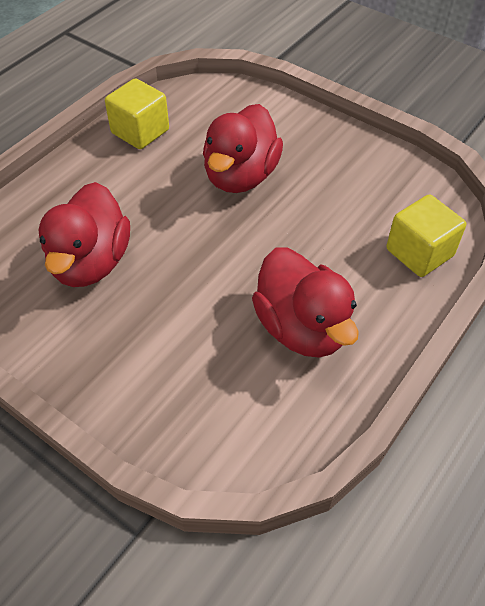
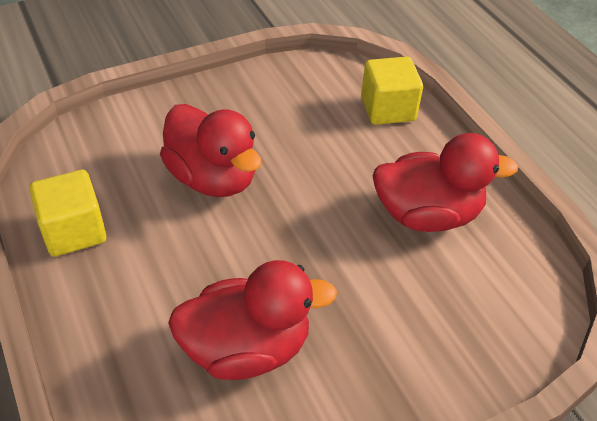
camera: 65 degrees left, 5 degrees down
red duck [38,182,130,287] -> red duck turned 45 degrees counterclockwise [168,260,337,380]

